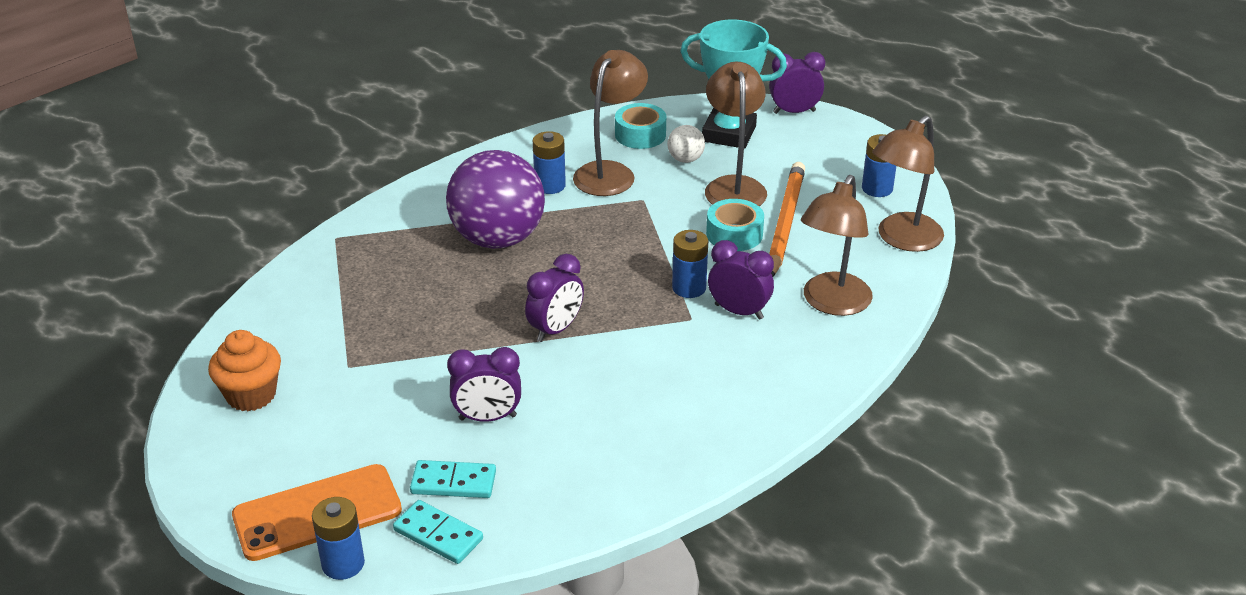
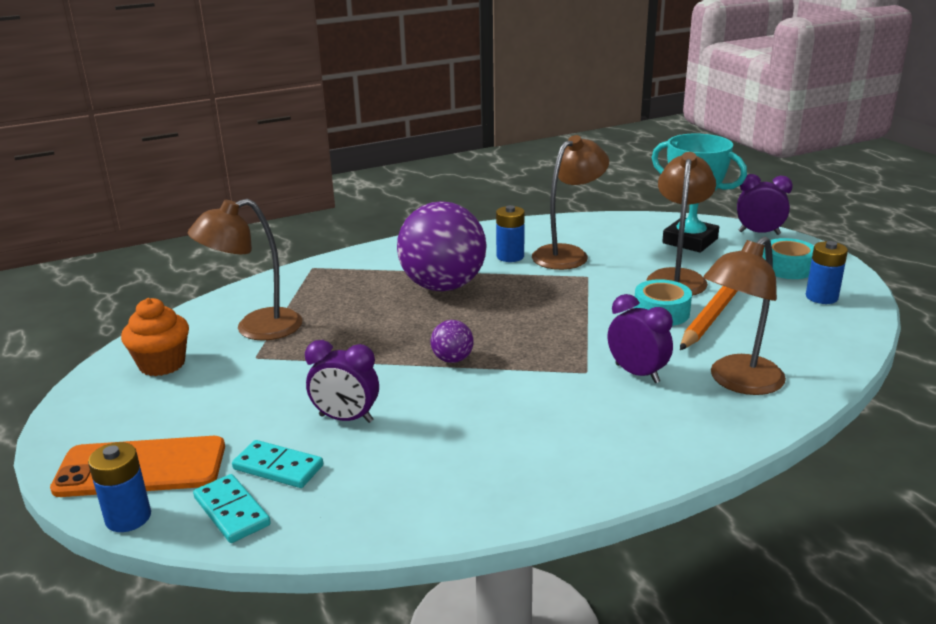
camera: 20 degrees right, 10 degrees down
purple clock [525,254,584,342] -> purple ball [431,320,474,363]
turquoise tape [615,103,666,149] -> turquoise tape moved to [763,238,814,279]
white ball [667,125,705,163] -> none
blue battery [672,230,708,298] -> none
brown lamp [872,115,944,252] -> brown lamp moved to [188,199,302,341]

